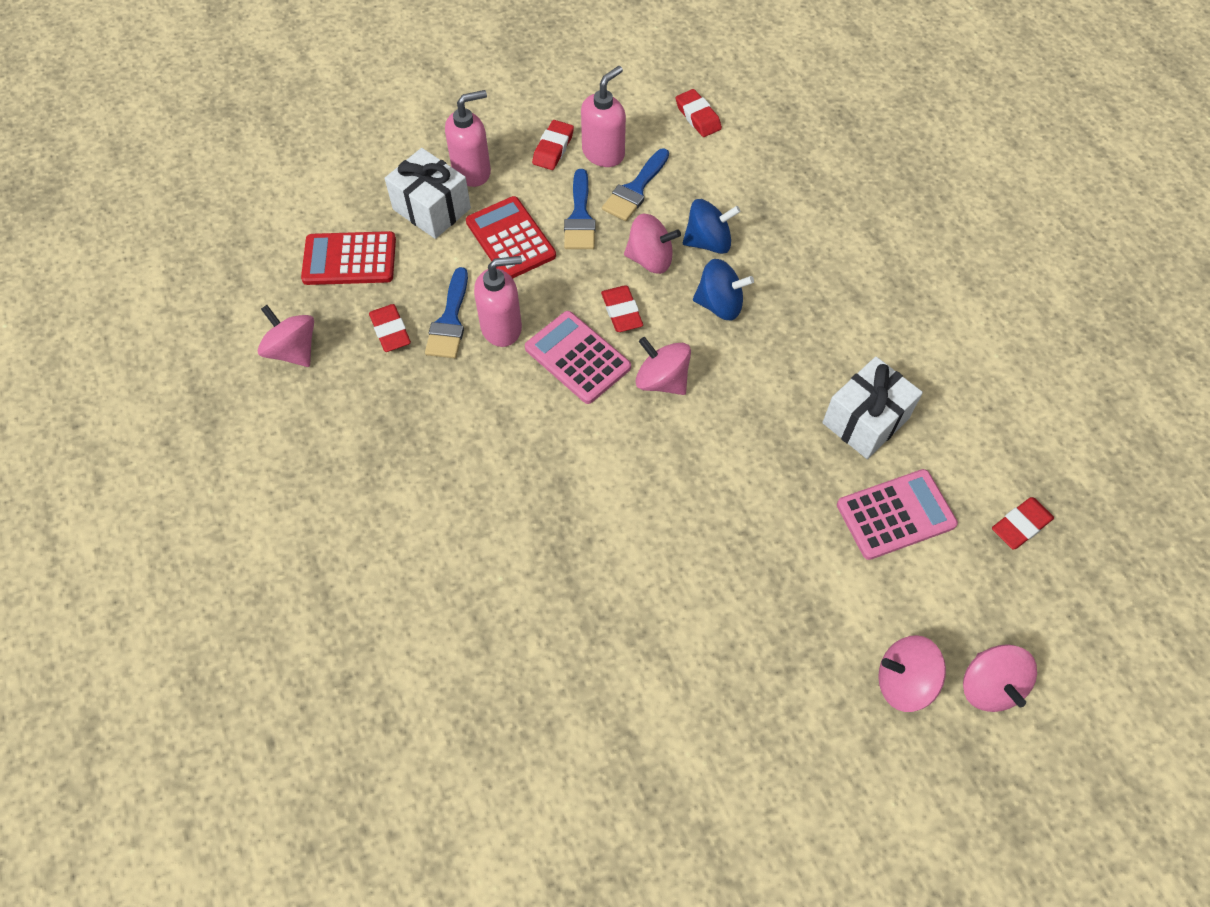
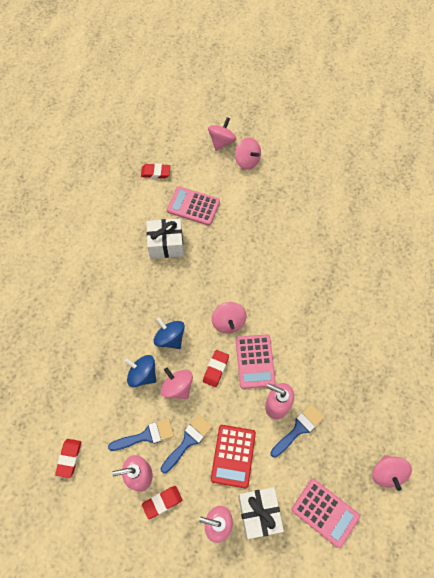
camera: 140 degrees left, 5 degrees up
red calculator [301,231,396,285] -> pink calculator [292,479,360,548]
red eraser [369,304,411,352] -> none

